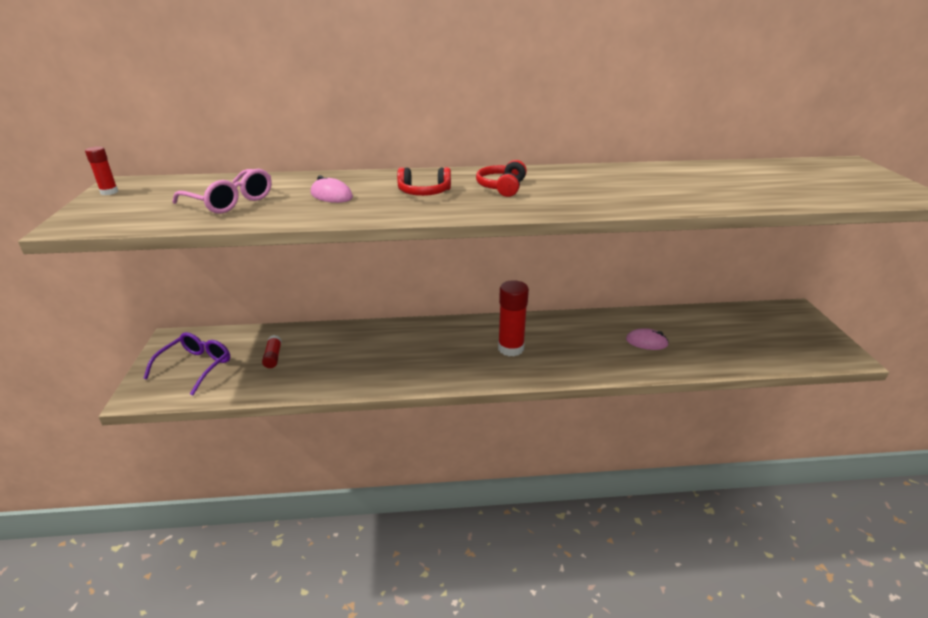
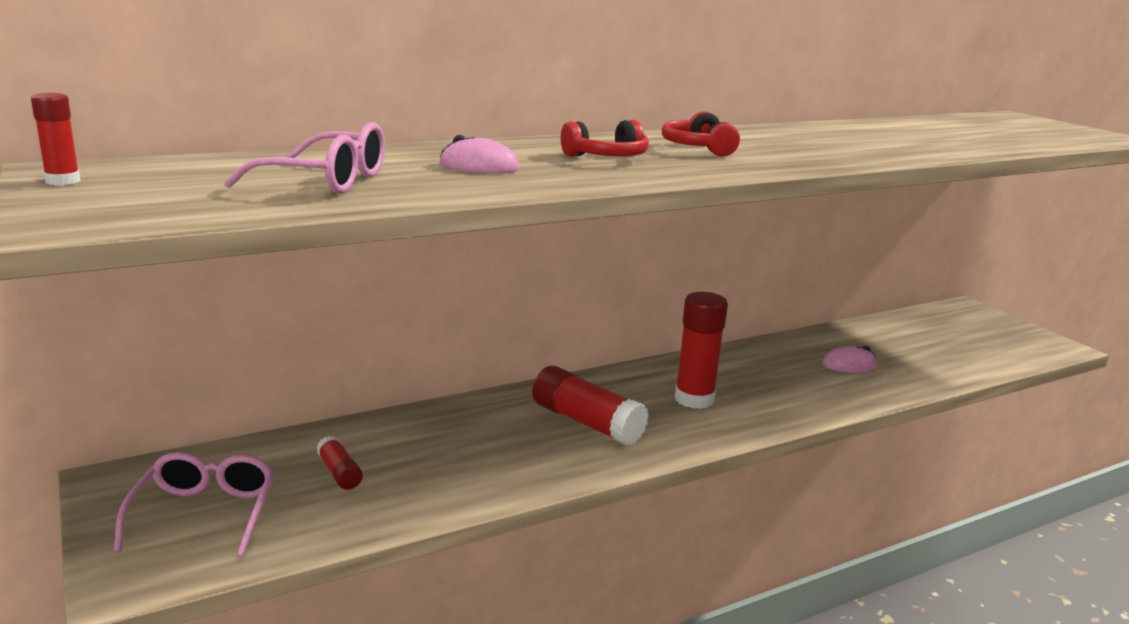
camera: 25 degrees left, 10 degrees down
purple glasses [143,332,230,395] -> pink glasses [114,452,275,557]
none -> red glue stick [532,366,649,446]

